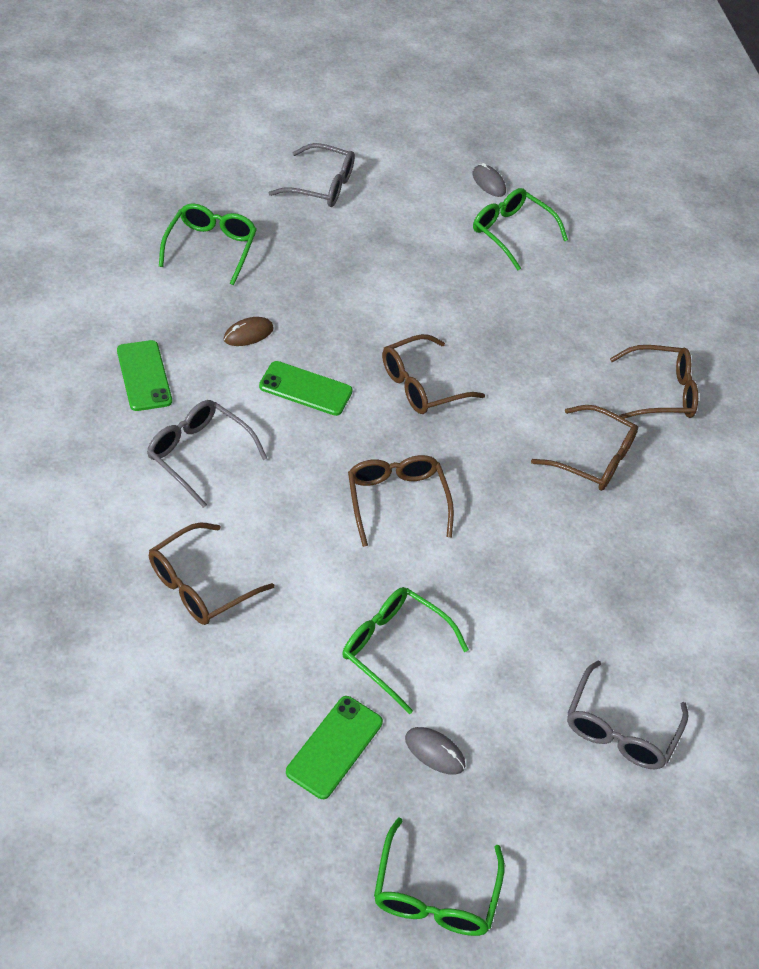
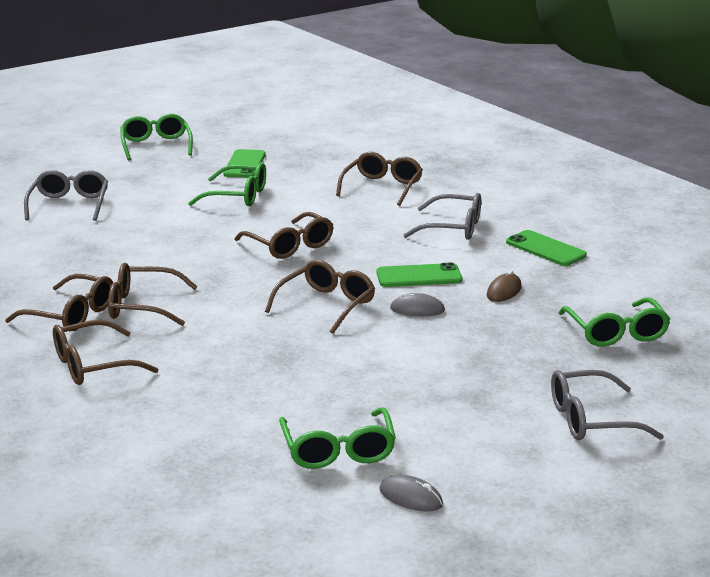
camera: 160 degrees right, 25 degrees down
grey mouse [405,727,465,775] -> grey mouse moved to [390,293,445,316]
green glasses [473,188,568,270] -> green glasses turned 60 degrees clockwise [279,407,396,469]
none -> brown glasses [5,274,113,331]

